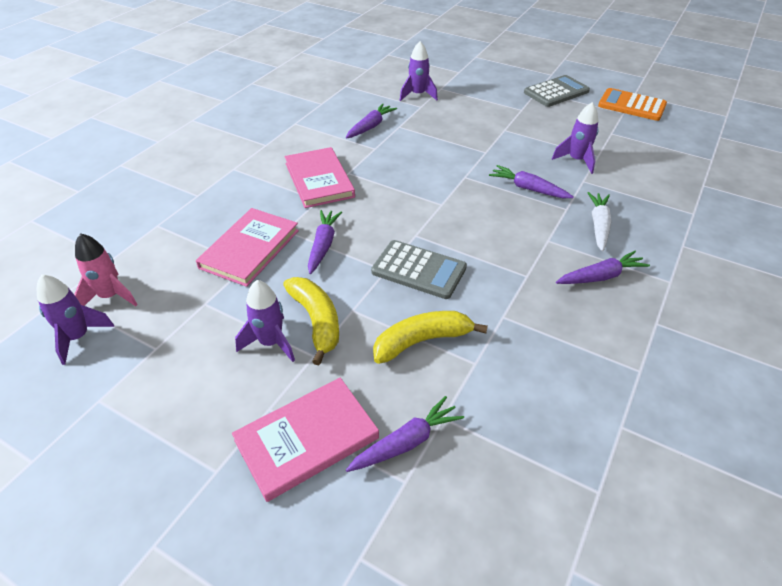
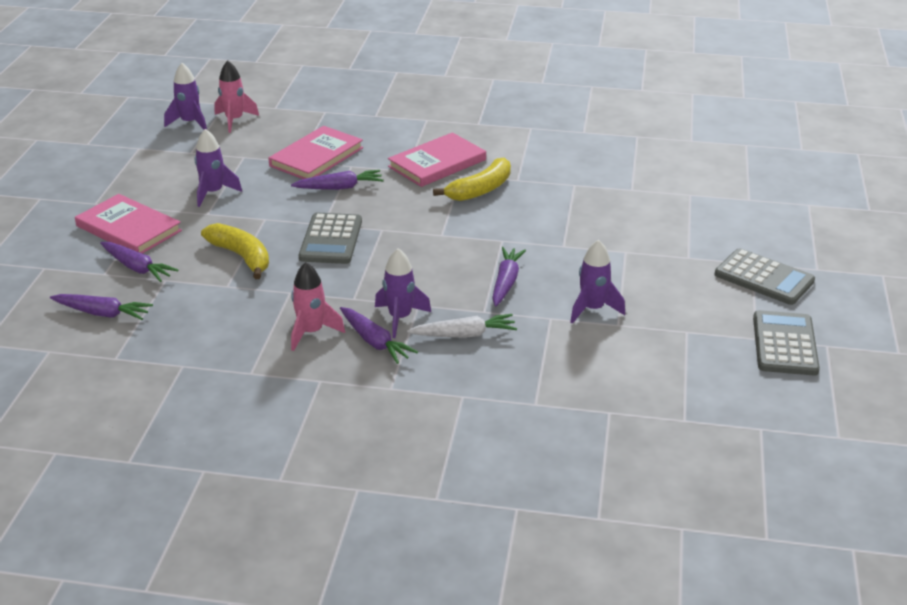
camera: 70 degrees right, 10 degrees down
pink book [196,208,299,287] -> pink book turned 60 degrees counterclockwise [268,126,363,179]
yellow banana [283,277,339,365] -> yellow banana moved to [433,158,511,201]
purple carrot [346,103,397,139] -> purple carrot moved to [50,294,153,320]
purple rocket [400,41,438,101] -> purple rocket moved to [375,248,431,338]
orange calculator [598,88,667,121] -> grey calculator [753,310,820,376]
none -> pink rocket [291,262,345,351]

